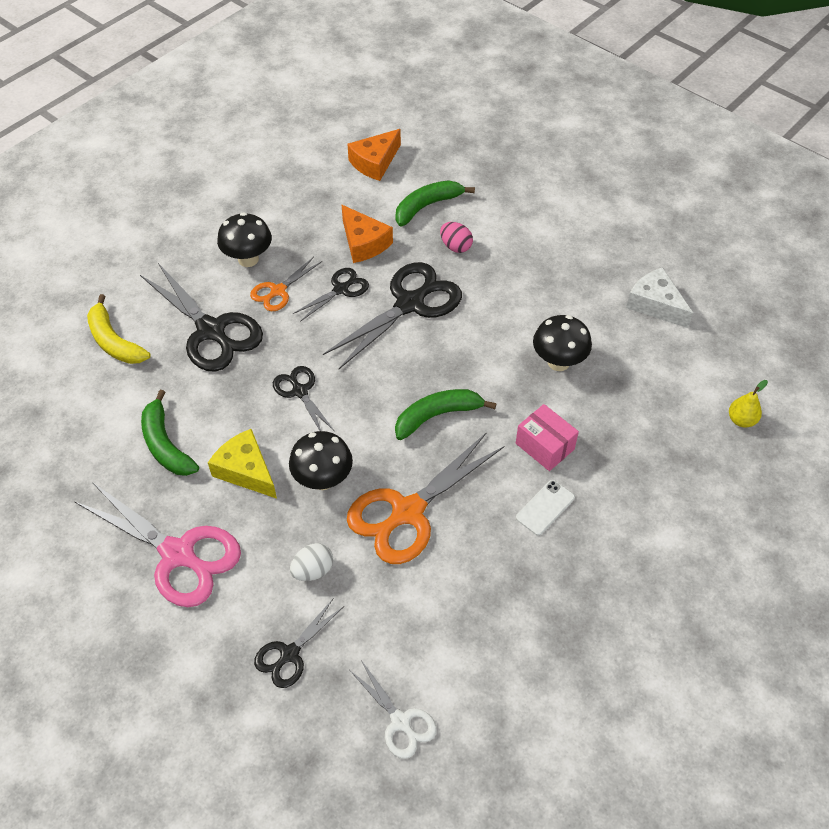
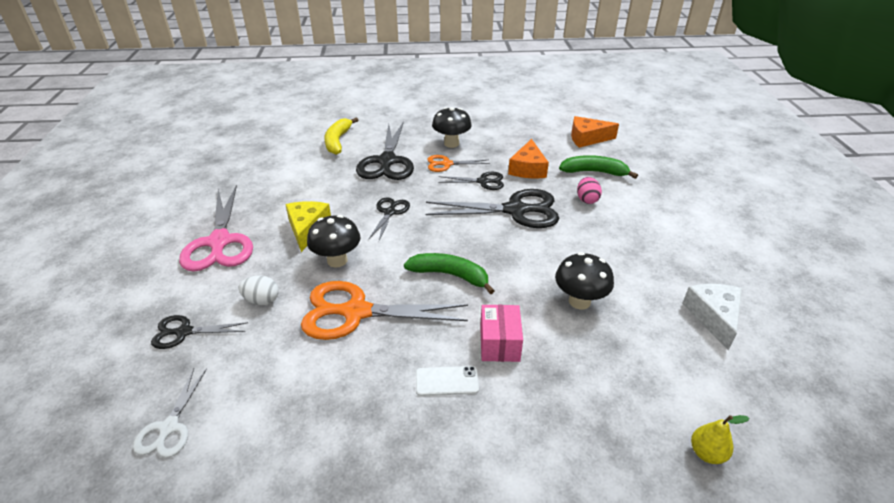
camera: 45 degrees right, 15 degrees down
green banana [141,390,199,476] -> none

